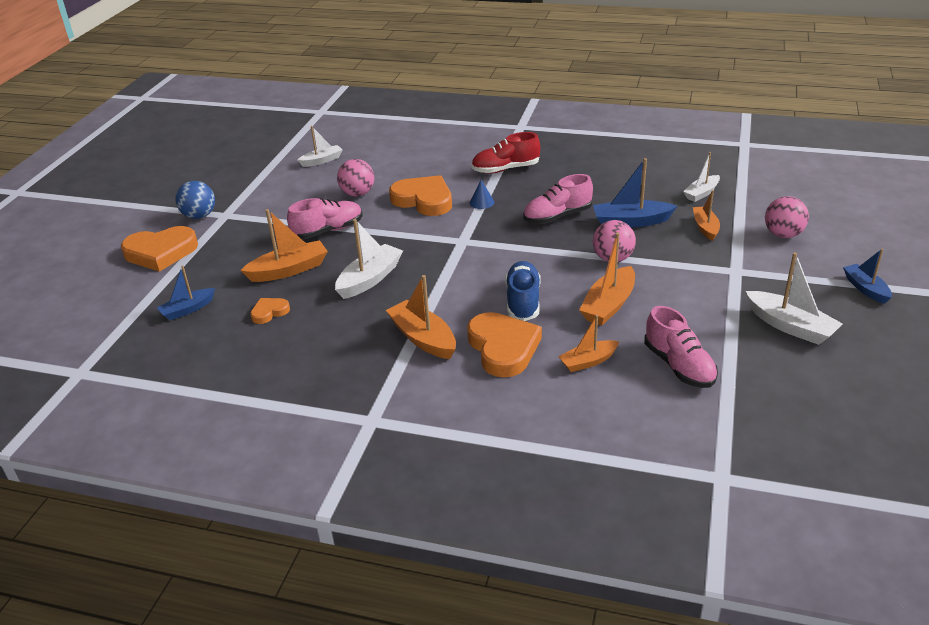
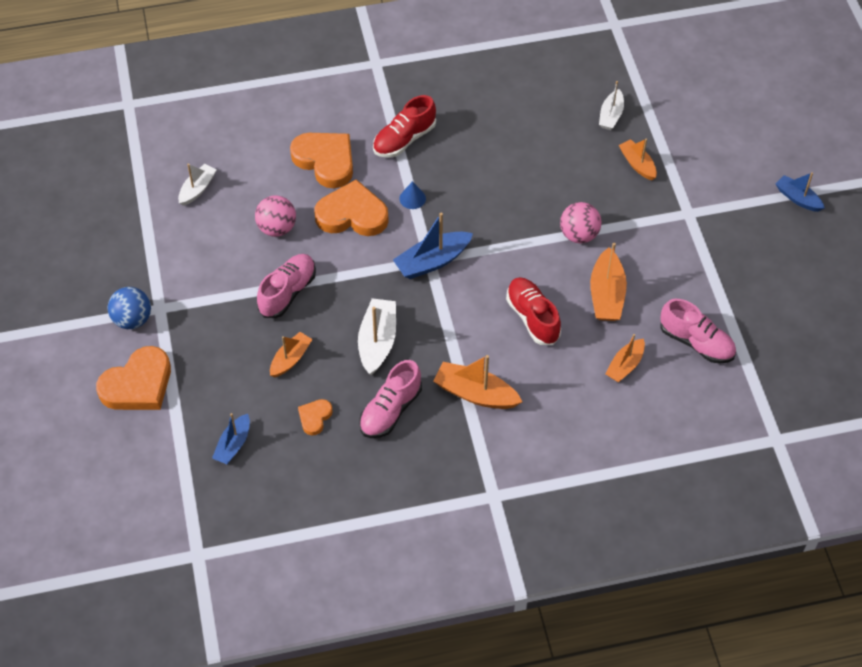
camera: 30 degrees left, 20 degrees up
orange boat [240,209,328,282] -> orange boat [270,332,313,377], size x0.65
orange heart [467,312,542,378] -> orange heart moved to [290,133,353,188]
blue shoe [505,261,540,321] -> red shoe [506,277,561,345]
pink shoe [523,174,593,224] -> pink shoe moved to [359,360,422,438]
blue boat [593,158,677,227] -> blue boat moved to [393,213,473,279]
white boat [746,252,843,345] -> none
pink ball [765,196,809,238] -> none

